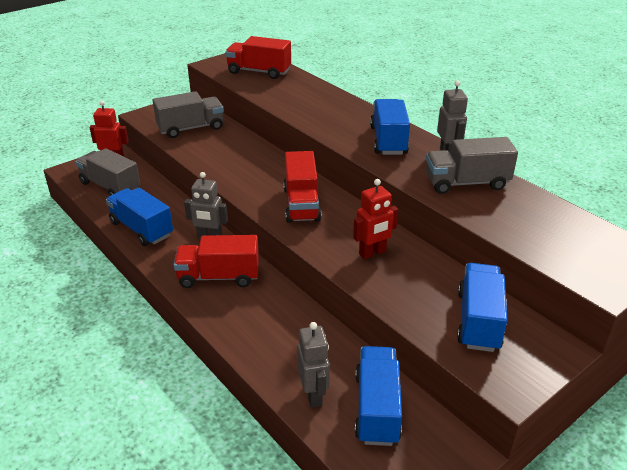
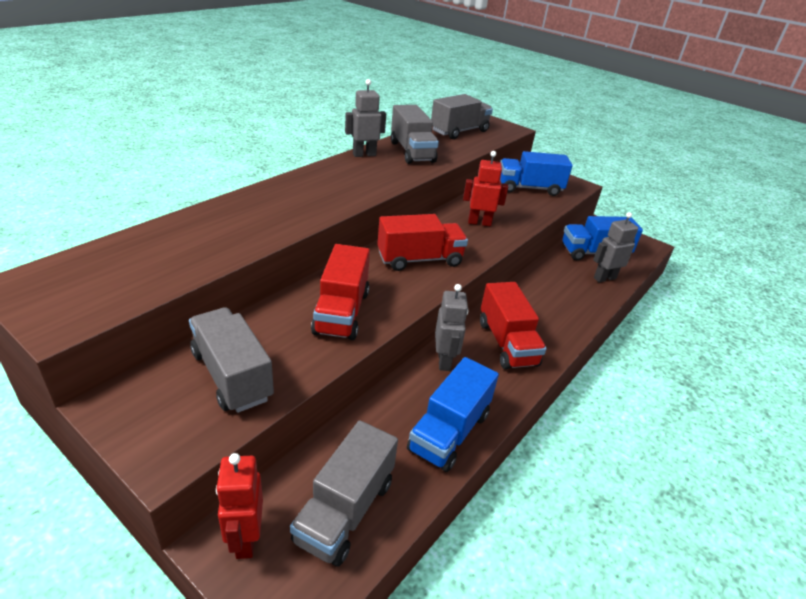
camera: 105 degrees left, 0 degrees up
red truck [225,36,291,79] -> red truck moved to [311,244,370,340]
red robot [353,179,398,259] -> red robot turned 45 degrees counterclockwise [463,151,508,226]
blue truck [370,99,410,155] -> none
none -> grey truck [431,94,493,139]

